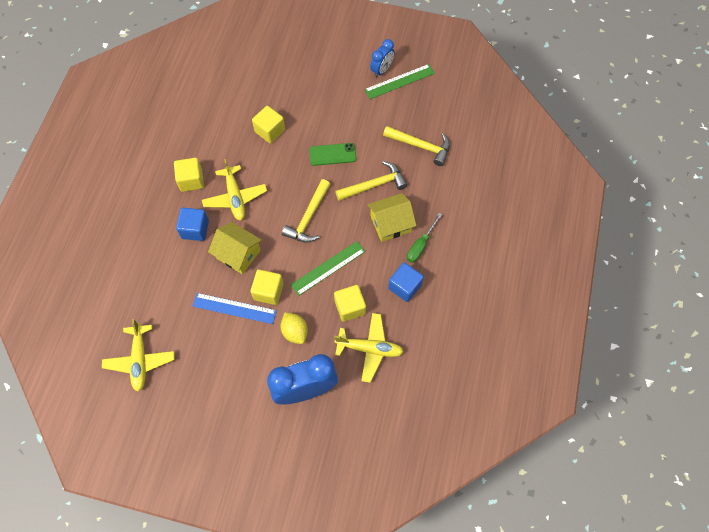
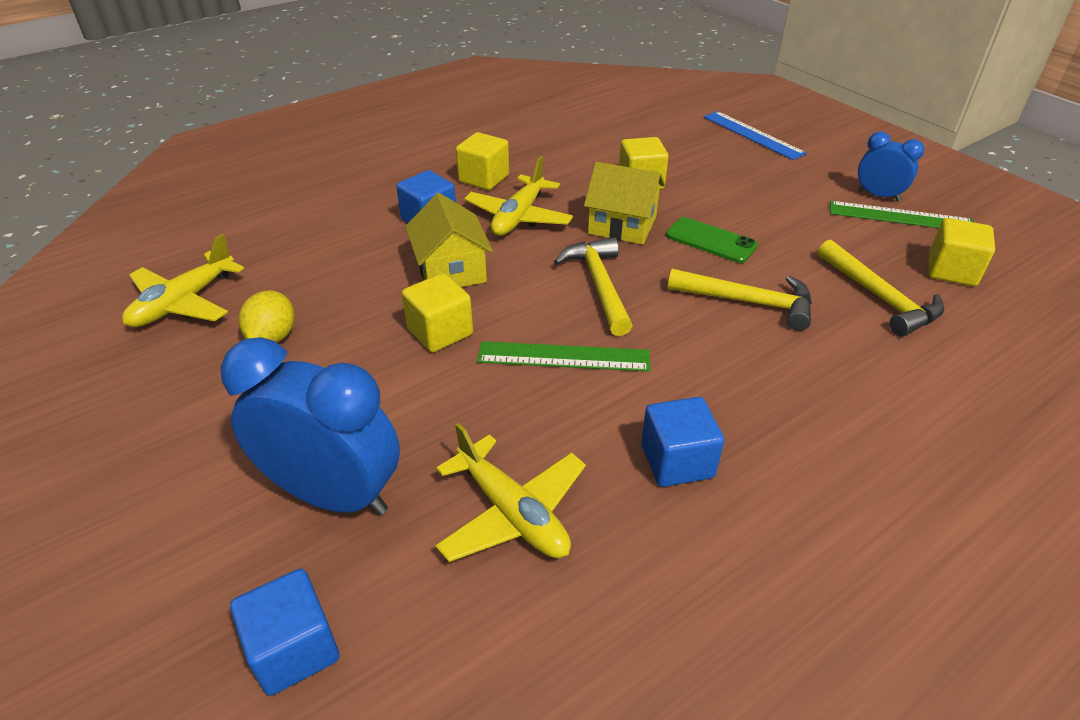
camera: 40 degrees right, 25 degrees down
blue ruler [193,293,277,324] -> blue ruler moved to [704,111,807,160]
yellow lemon [280,312,308,344] -> yellow lemon moved to [239,291,295,343]
yellow hammer [282,179,331,243] -> yellow hammer turned 105 degrees clockwise [554,237,633,336]
yellow cube [334,285,366,322] -> yellow cube moved to [929,218,995,286]
yellow house [368,193,416,242] -> yellow house moved to [584,162,665,245]
blue clock [370,39,394,78] -> blue clock turned 135 degrees counterclockwise [857,131,924,201]
green screwdriver [407,213,442,263] -> none
none -> blue cube [230,569,339,696]

